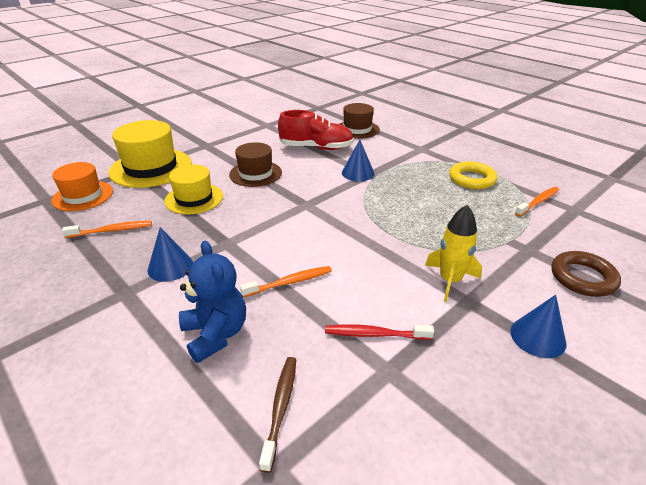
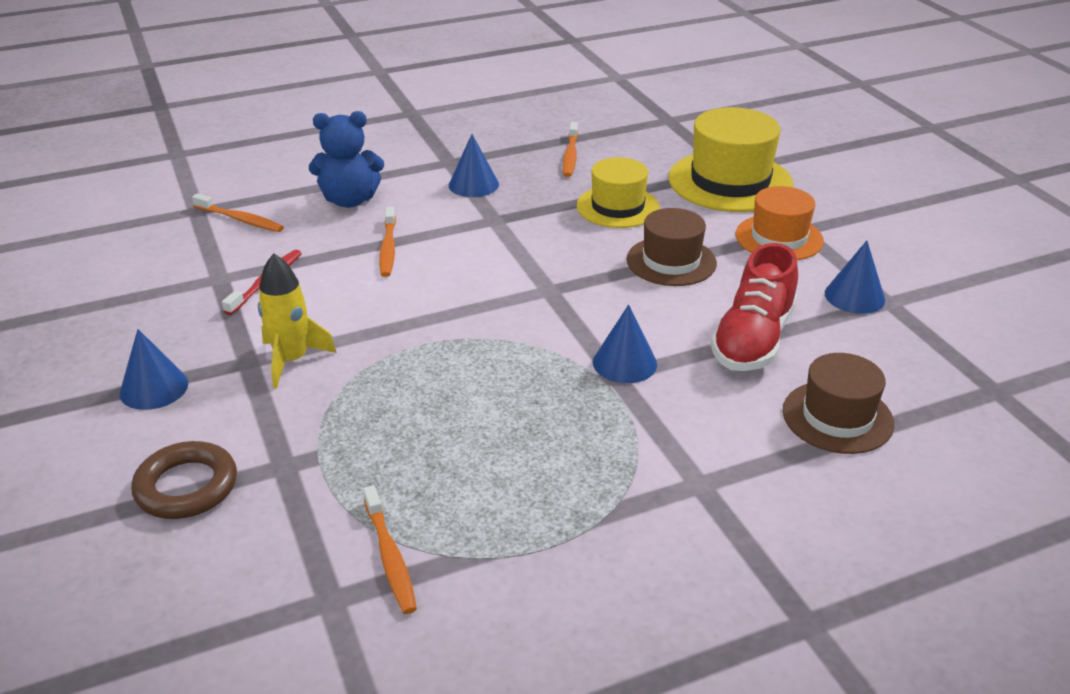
camera: 110 degrees right, 0 degrees up
orange hat [51,162,113,211] -> orange hat moved to [736,186,824,260]
brown toothbrush [259,357,296,473] -> orange toothbrush [192,193,284,232]
yellow ring [449,161,497,189] -> none
none -> blue cone [825,241,885,314]

